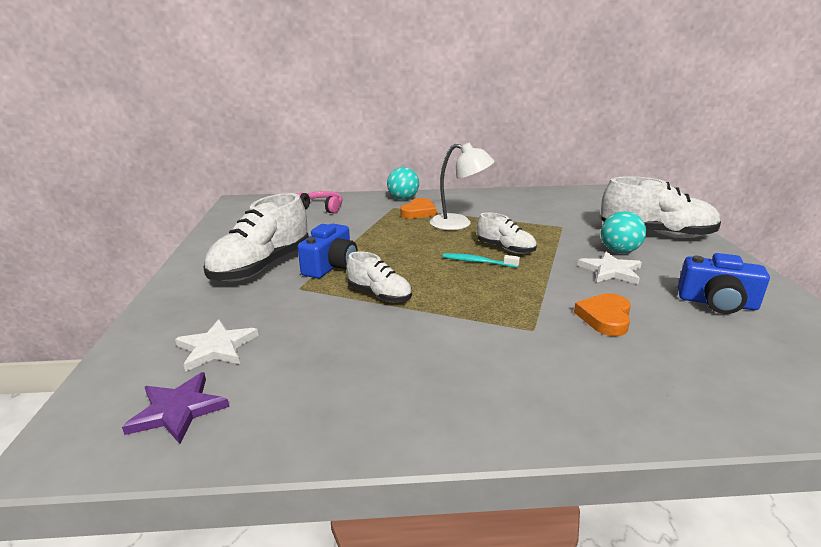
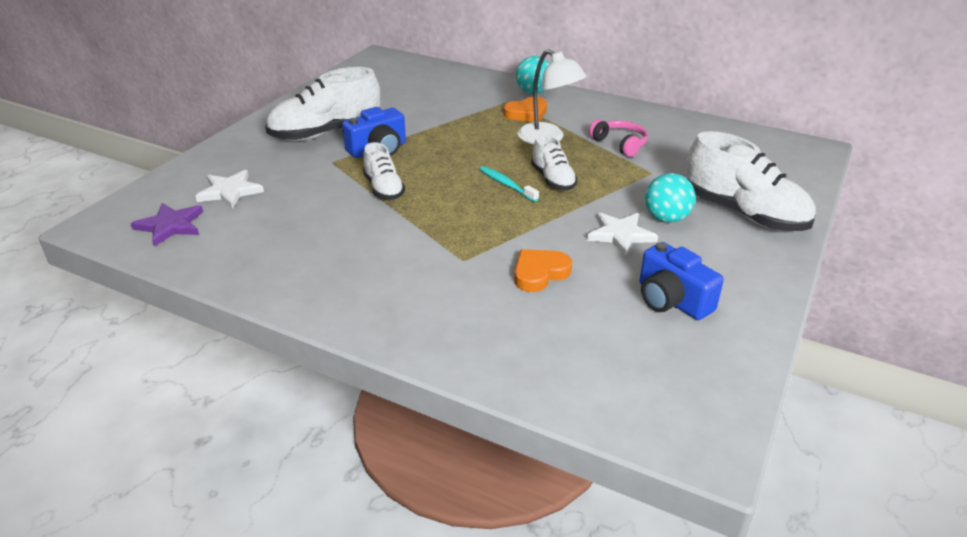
camera: 30 degrees right, 10 degrees up
pink headphones [298,191,342,214] -> pink headphones moved to [589,119,648,157]

